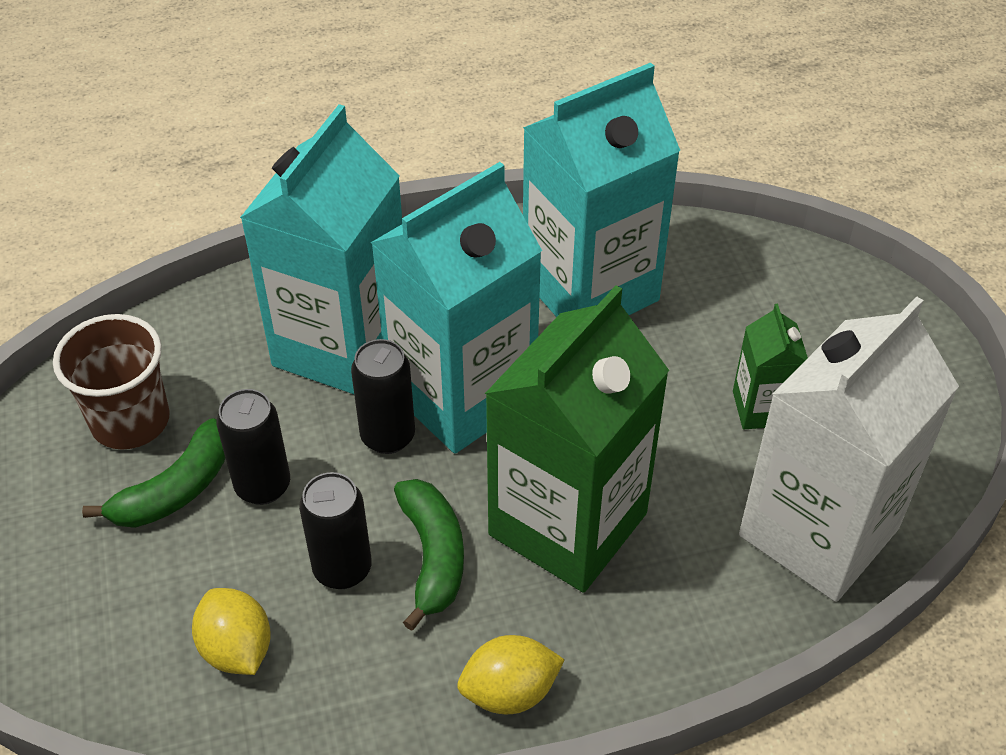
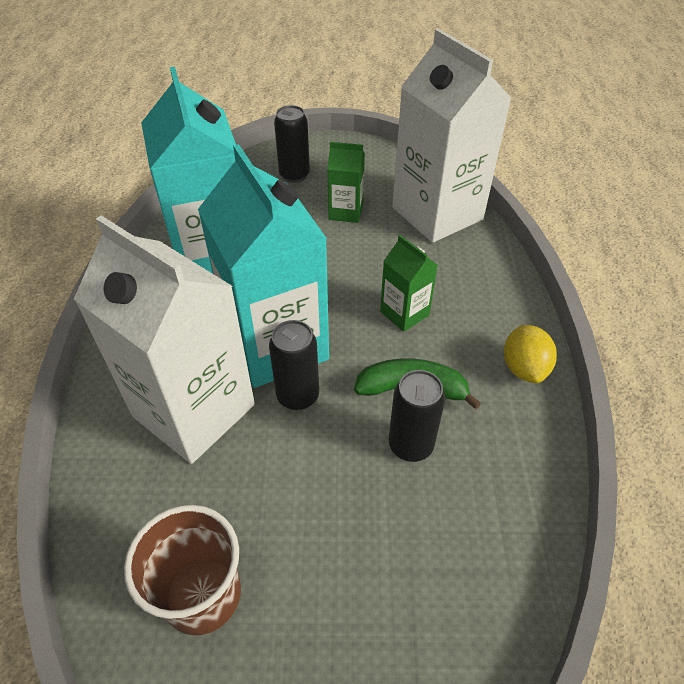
camera: 75 degrees left, 0 degrees up
green banana [82,418,226,528] -> none
yellow lemon [192,588,271,675] -> none
black can [217,389,290,505] -> black can moved to [274,105,310,183]
turquoise carton [240,104,402,394] -> white carton [74,216,255,464]
green carton [485,285,669,593] -> green carton [380,235,438,332], size x0.46

